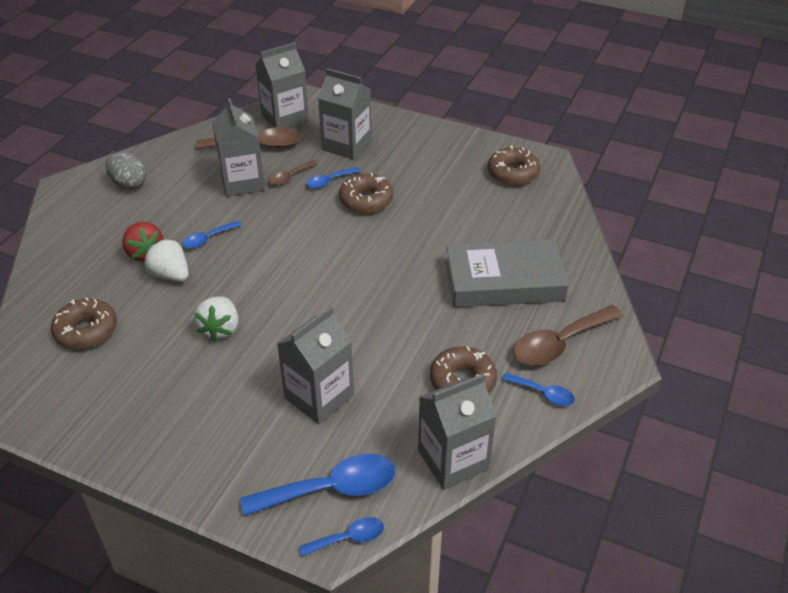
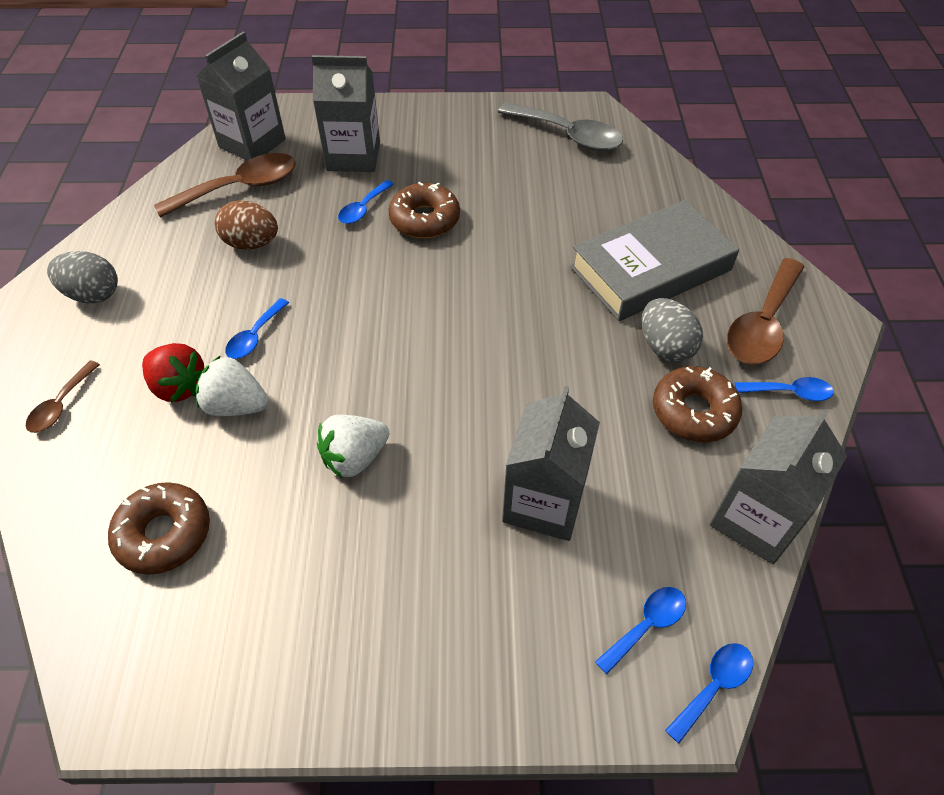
camera: 25 degrees left, 10 degrees up
white strawberry [194,296,238,341] -> white strawberry turned 75 degrees clockwise [317,415,389,479]
grey carton [212,98,265,197] -> brown egg [215,200,278,250]
blue spoon [240,454,396,516] -> blue spoon [595,587,686,675], size x0.53
brown spoon [269,160,318,186] -> brown spoon moved to [26,361,100,433]
brown donut [488,146,540,185] -> grey spoon [498,102,623,151]
none -> grey egg [642,298,703,362]

